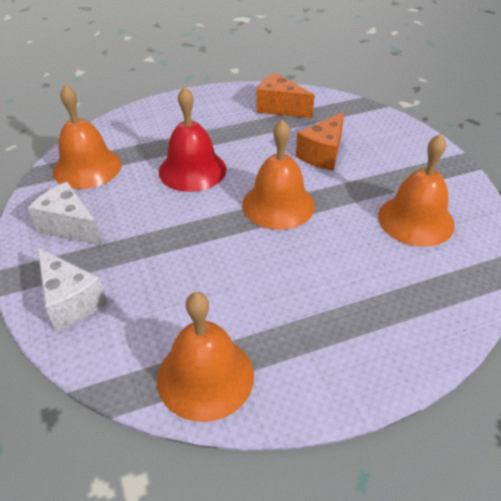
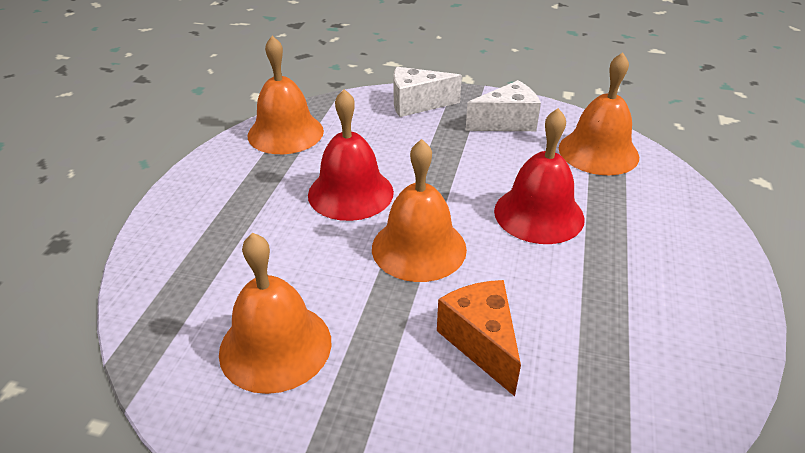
camera: 125 degrees right, 5 degrees down
orange cheese [256,73,315,118] -> none
none -> red bell [308,89,394,221]

